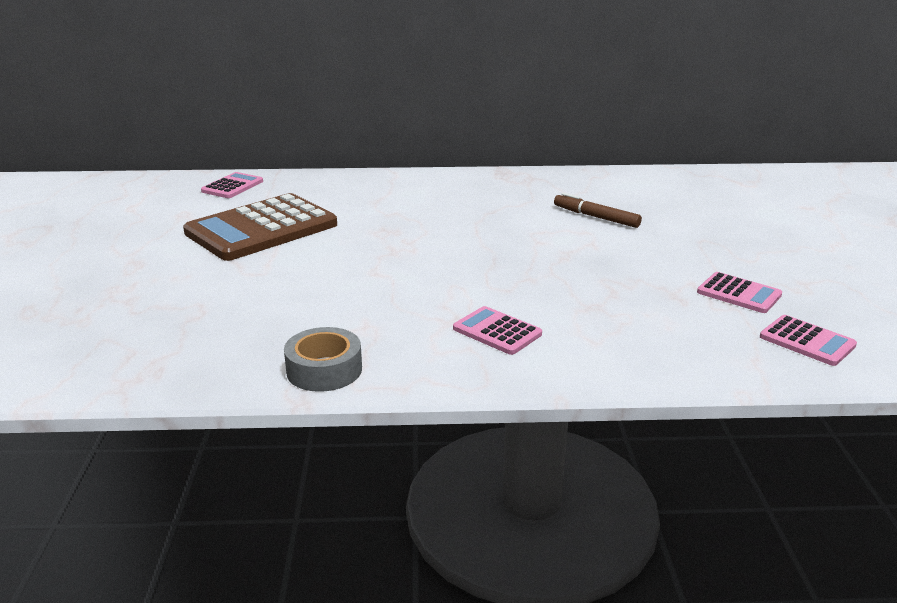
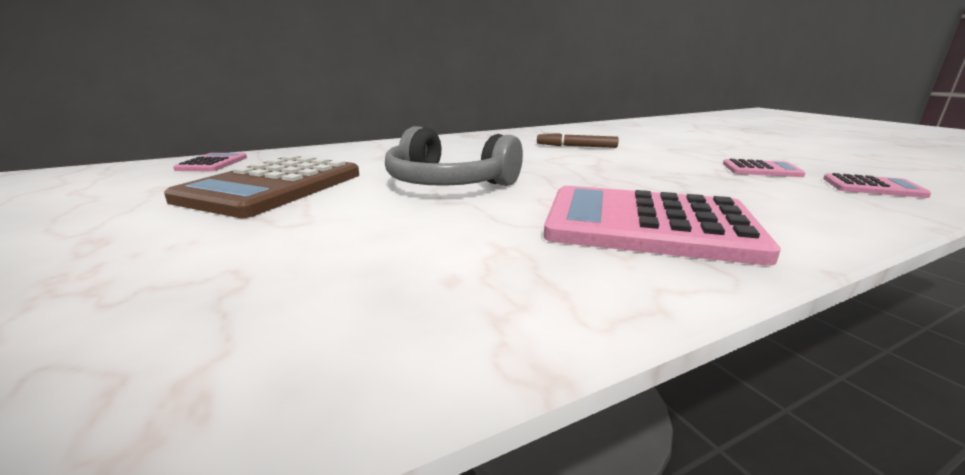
camera: 25 degrees left, 5 degrees down
grey tape [284,327,362,392] -> none
pink calculator [453,306,542,355] -> pink calculator [544,186,781,266], size x2.13
none -> grey headphones [385,126,523,186]

